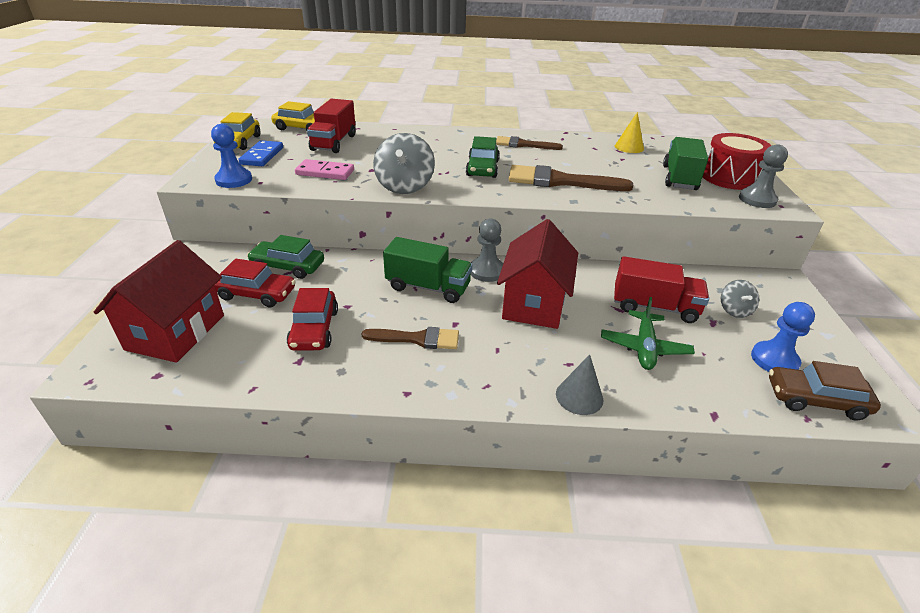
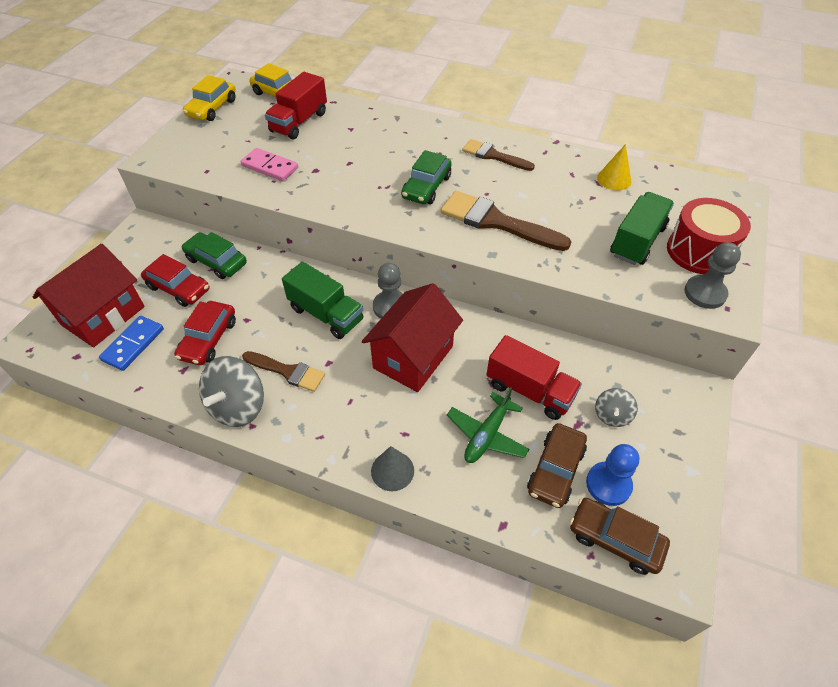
camera: 20 degrees right, 15 degrees up
blue pawn [211,124,252,188] -> none
blue domino [238,140,283,166] -> blue domino moved to [99,316,164,371]
grey spinning top [373,133,435,194] -> grey spinning top moved to [199,356,264,427]
none -> brown car [527,423,587,508]

